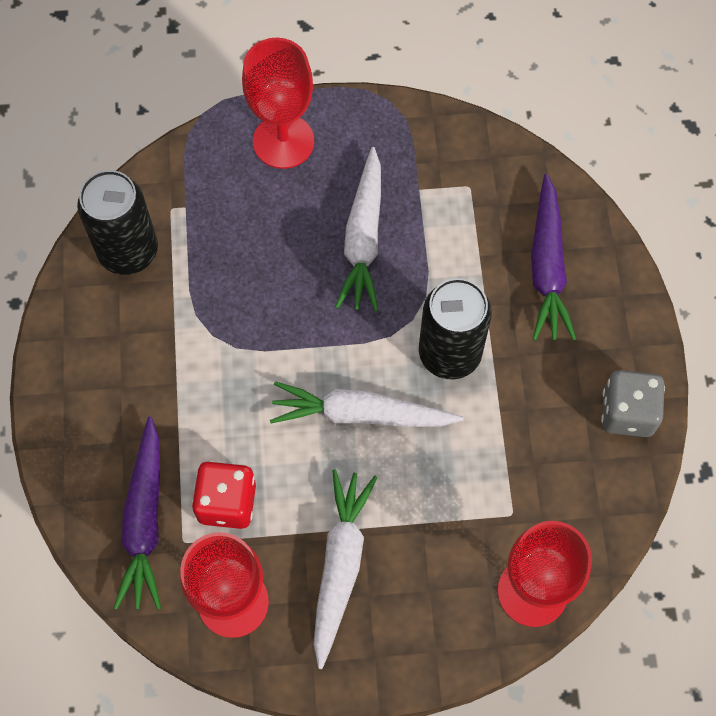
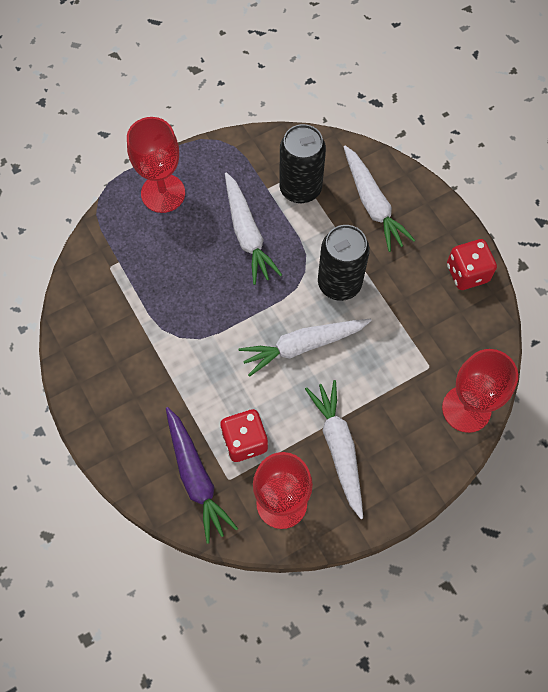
camera: 25 degrees left, 0 degrees up
black can [77,170,158,275] -> black can moved to [279,124,326,203]
purple carrot [531,174,576,341] -> white carrot [344,145,415,252]
grey dice [601,370,665,437] -> red dice [447,239,497,290]

